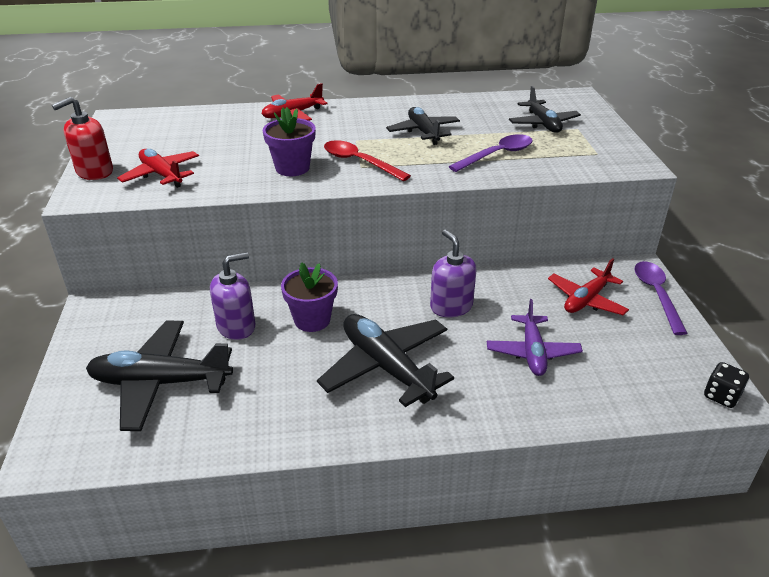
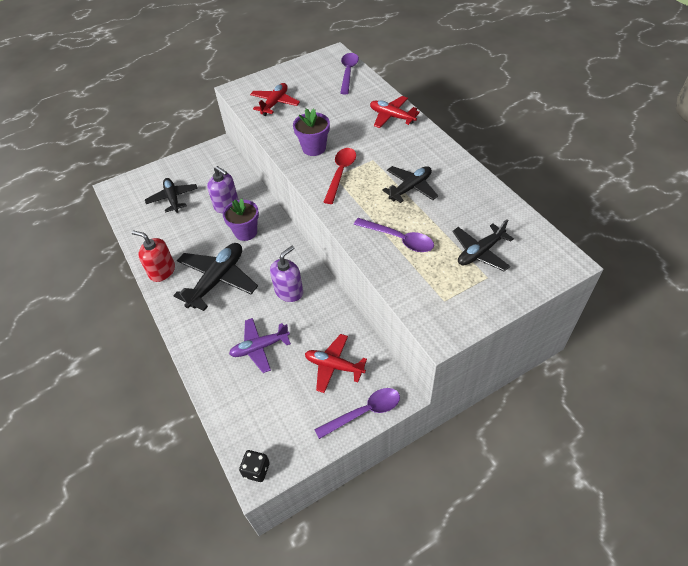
camera: 70 degrees right, 15 degrees up
red soap dispenser [52,97,113,180] -> red soap dispenser moved to [131,230,175,282]
black plane [86,321,233,431] -> black plane [145,178,198,213], size x0.64
none -> purple spoon [340,53,359,94]

